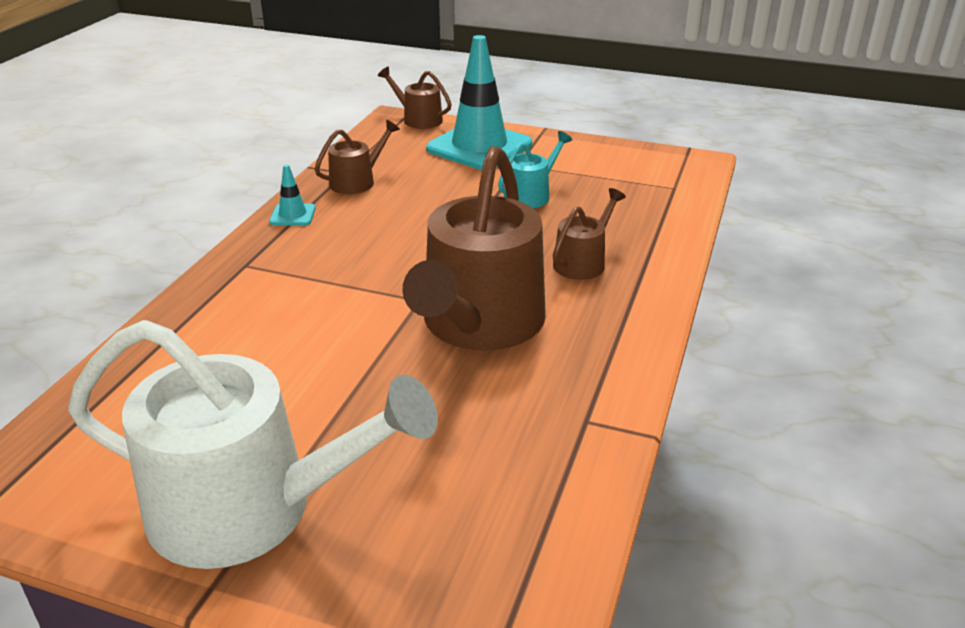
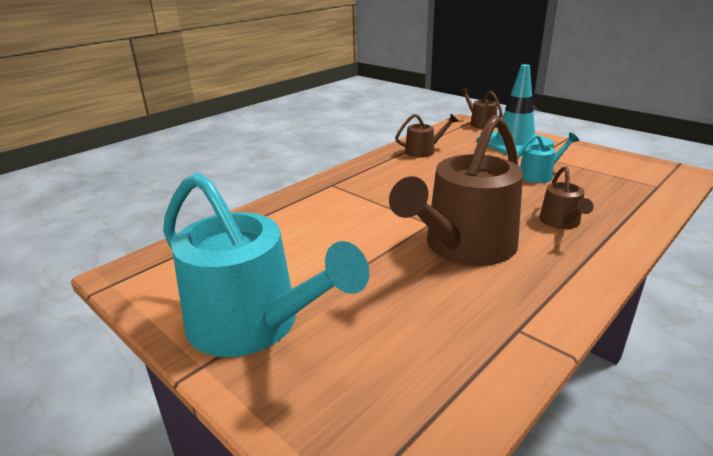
camera: 25 degrees right, 5 degrees down
white watering can [68,320,438,569] -> turquoise watering can [163,173,369,357]
turquoise traffic cone [269,164,316,226] -> none
brown watering can [553,188,626,280] -> brown watering can turned 120 degrees clockwise [539,166,594,229]

